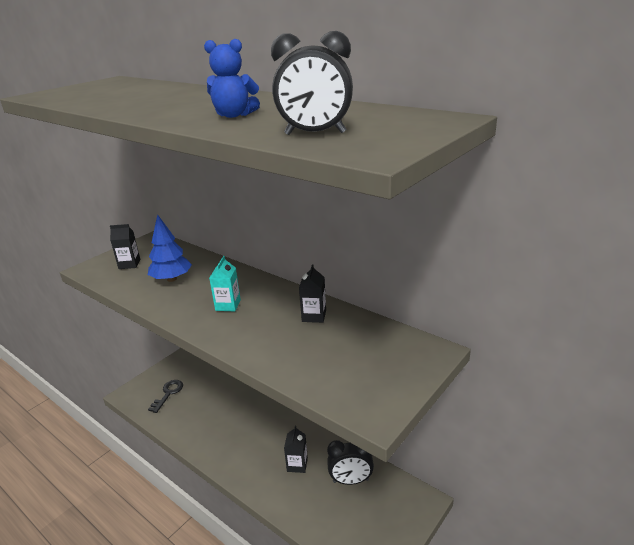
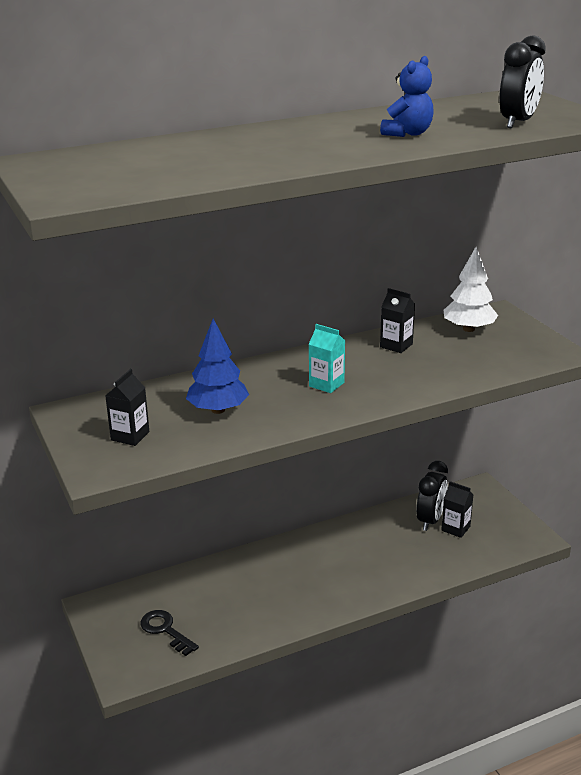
camera: 65 degrees left, 0 degrees up
black carton [284,426,308,473] -> black carton moved to [441,481,474,538]
none -> white tree [444,247,498,332]

